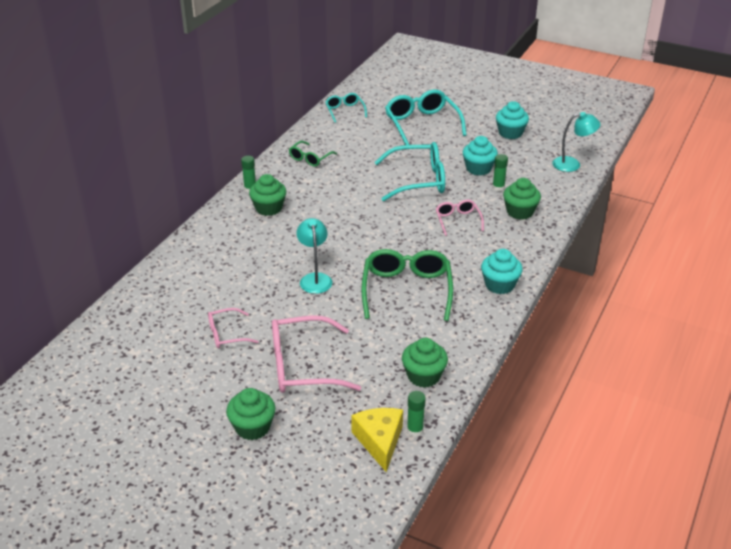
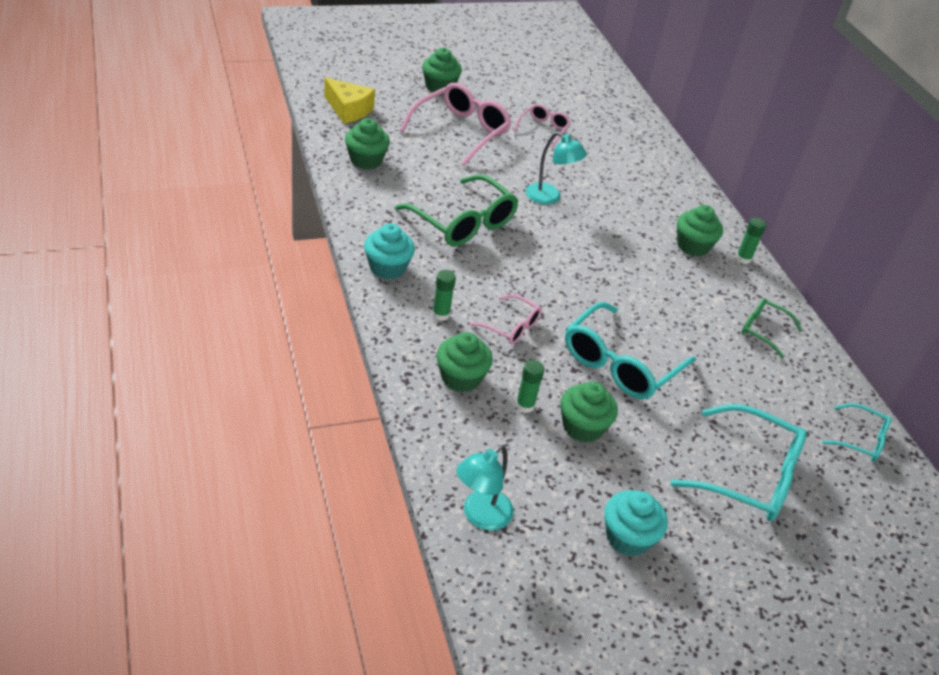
camera: 130 degrees right, 5 degrees up
green glasses [289,141,337,167] -> green glasses turned 45 degrees counterclockwise [742,298,802,359]
green glue stick [407,391,426,437] -> green glue stick moved to [432,270,456,321]
turquoise cupcake [463,136,498,176] -> green cupcake [560,382,618,443]

